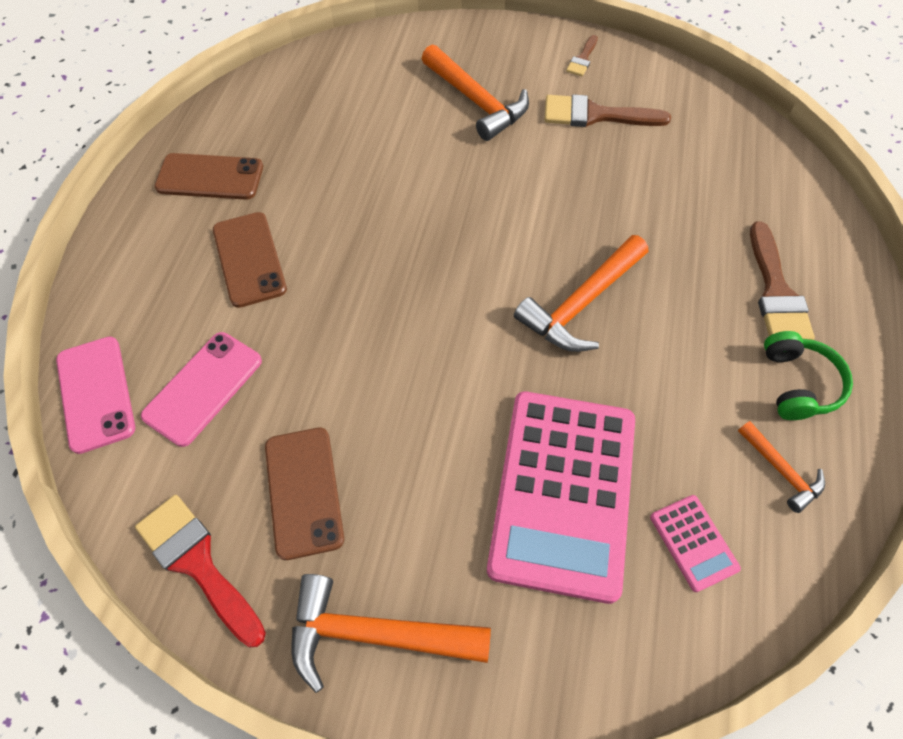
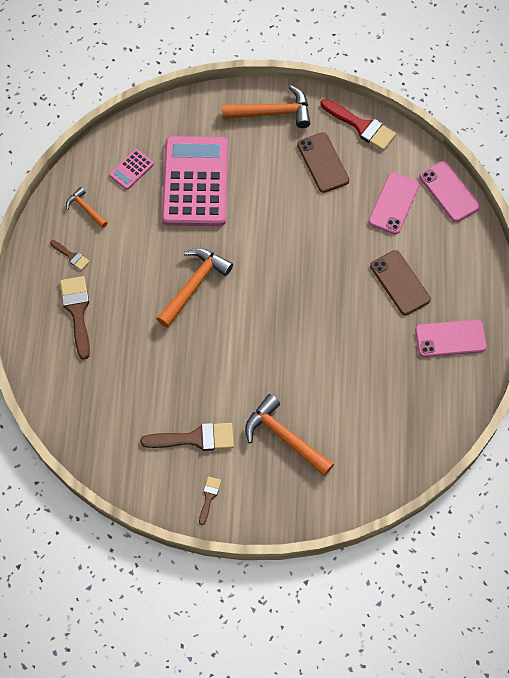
camera: 170 degrees right, 5 degrees up
brown phone [154,153,263,200] -> pink phone [415,320,487,357]
pink calculator [650,495,741,592] -> pink calculator turned 105 degrees counterclockwise [109,149,154,190]
green headphones [764,331,853,420] -> brown brush [50,240,90,271]

